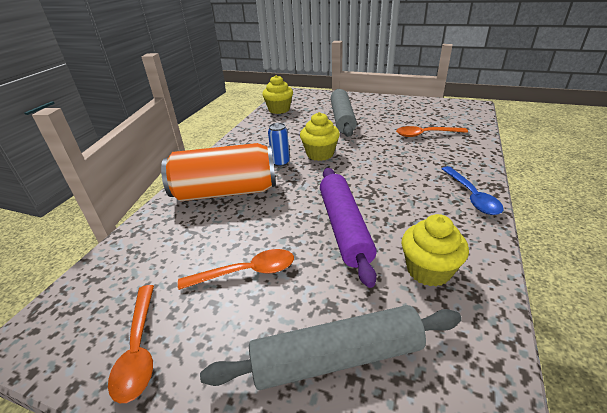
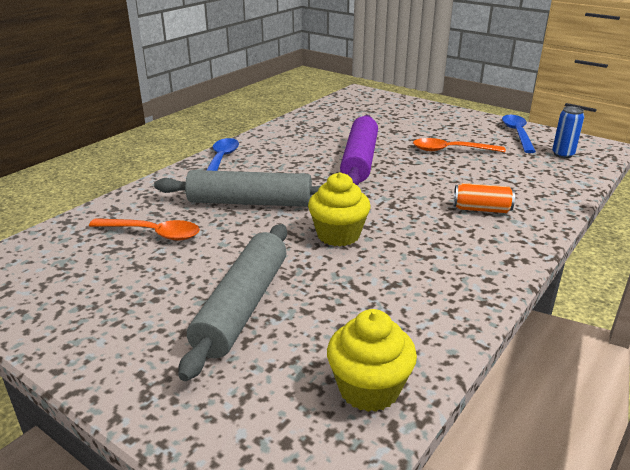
camera: 165 degrees left, 5 degrees down
orange spoon [108,285,154,403] -> blue spoon [502,115,536,153]
orange can [161,143,276,201] -> orange can [453,183,515,213], size x0.44
grey rolling pin [200,305,462,390] -> grey rolling pin moved to [154,170,320,207]
blue can [268,123,290,167] -> blue can moved to [552,106,584,158]
yellow cupcake [402,214,469,286] -> none

